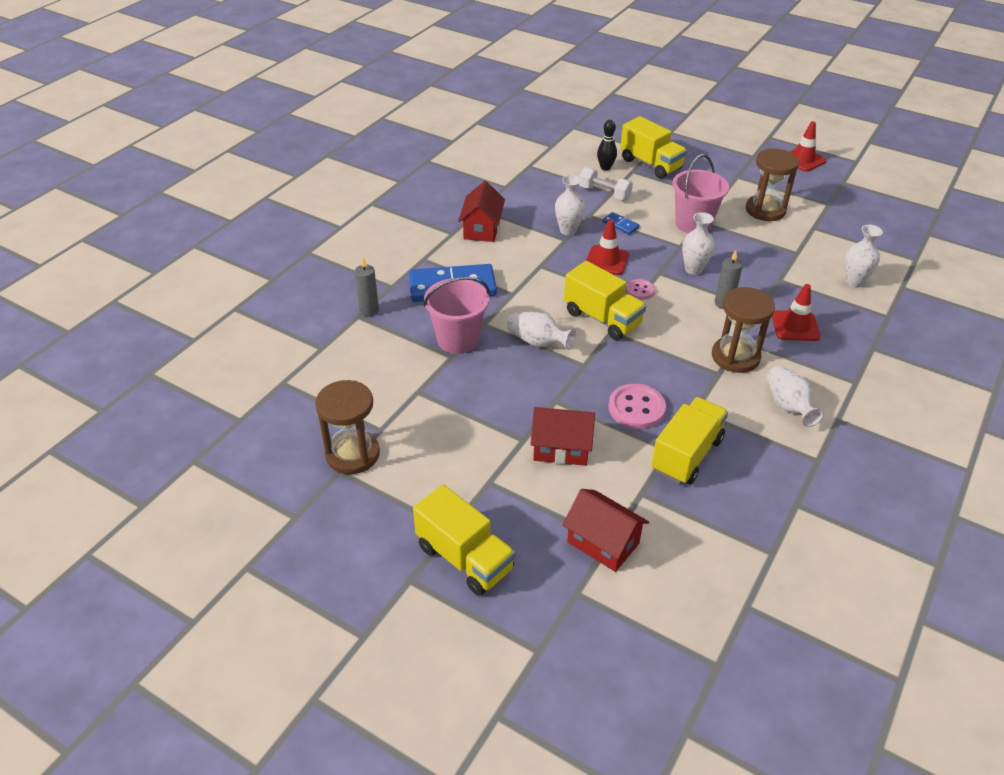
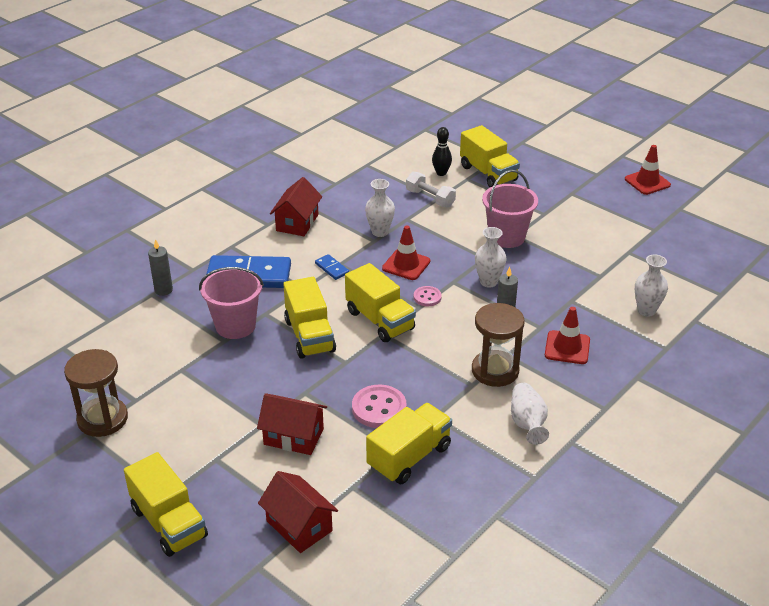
camera: 10 degrees right, 5 degrees down
white vase [507,312,576,350] -> yellow truck [283,277,336,359]
blue domino [603,212,639,235] -> blue domino moved to [315,254,349,280]
brown hourglass [746,149,799,221] -> none

